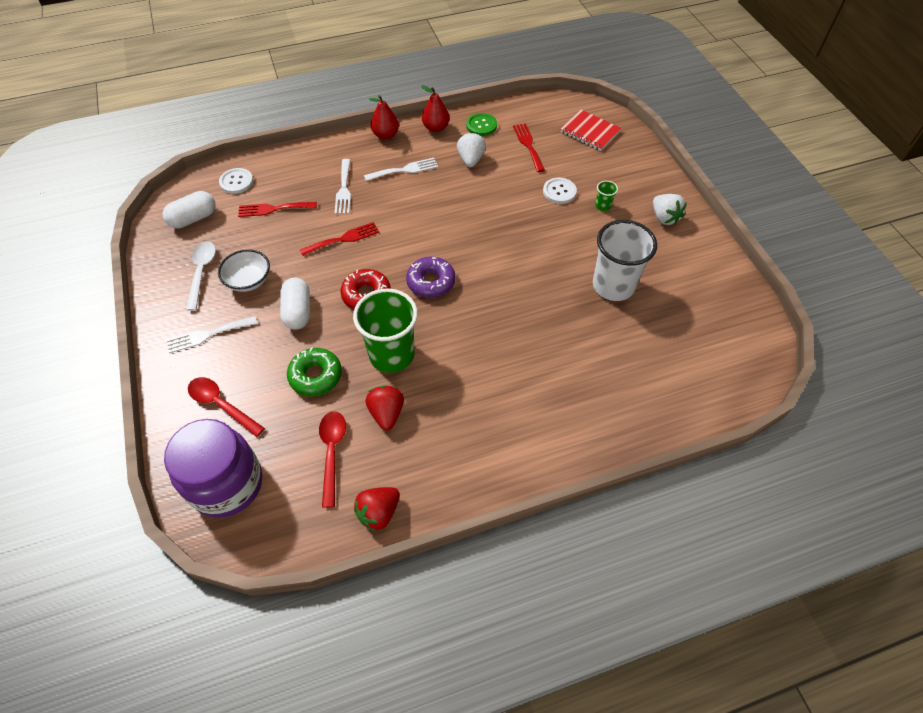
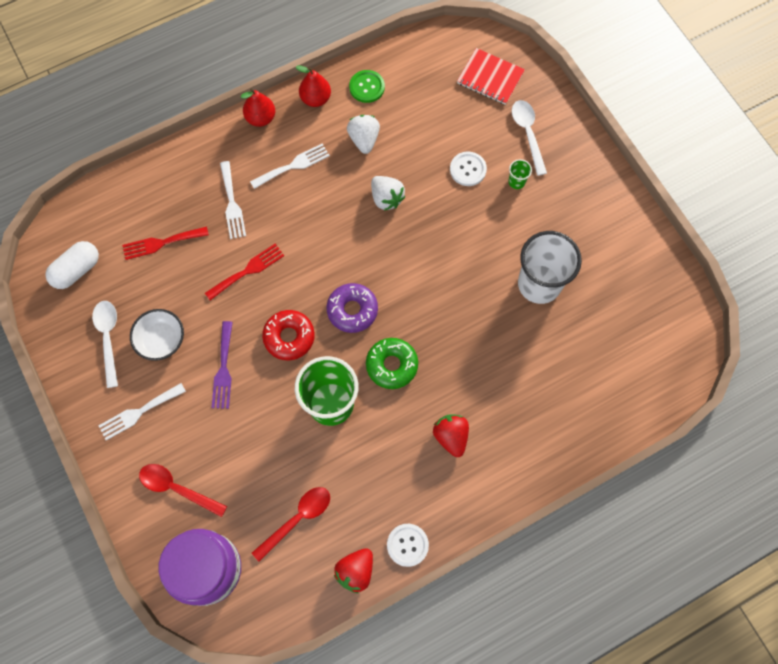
camera: 10 degrees left, 15 degrees up
white button [219,168,253,194] -> white button moved to [387,524,429,567]
white capsule [280,278,310,330] -> purple fork [212,321,233,409]
green donut [287,347,342,396] -> green donut moved to [366,338,418,389]
red spoon [319,411,346,508] -> red spoon turned 60 degrees clockwise [252,487,330,562]
red strawberry [365,386,404,431] -> red strawberry moved to [433,415,469,457]
red fork [513,123,545,172] -> none
white strawberry [653,194,687,225] -> white strawberry moved to [371,176,405,211]
none -> white spoon [512,100,547,176]

